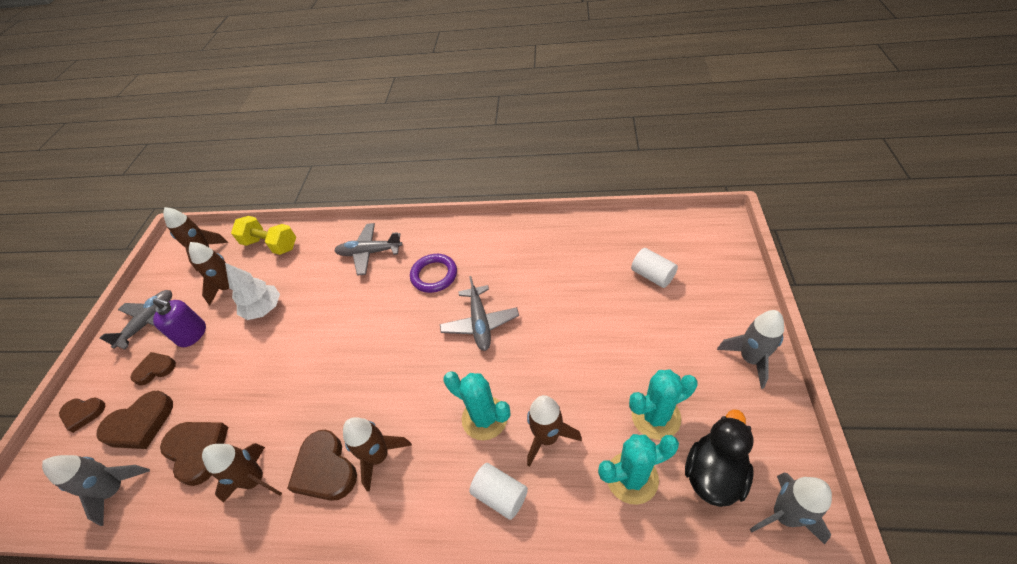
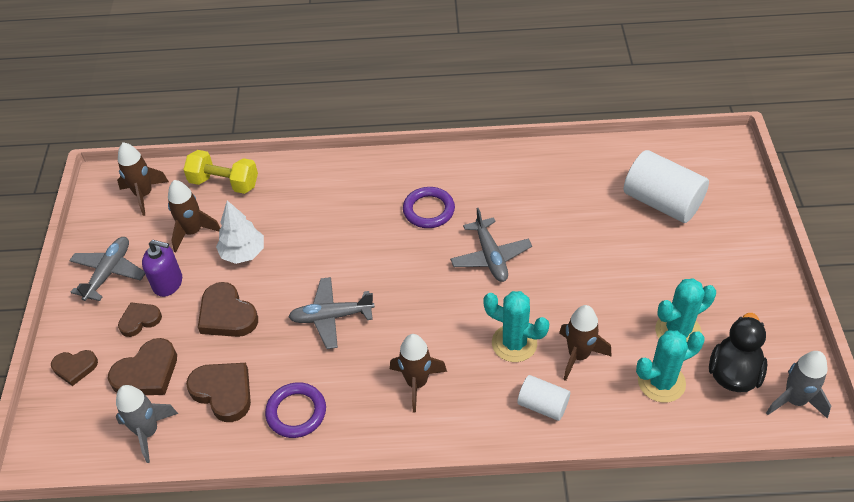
camera: 10 degrees left, 0 degrees up
brown rocket [202,443,282,503] -> purple ring [265,382,326,438]
brown heart [287,430,357,501] -> brown heart moved to [198,282,258,337]
grey plane [334,223,402,276] -> grey plane moved to [288,277,375,349]
white cylinder [631,248,678,288] -> white cylinder [624,150,709,223], size x1.79
grey rocket [717,310,784,389] -> none

